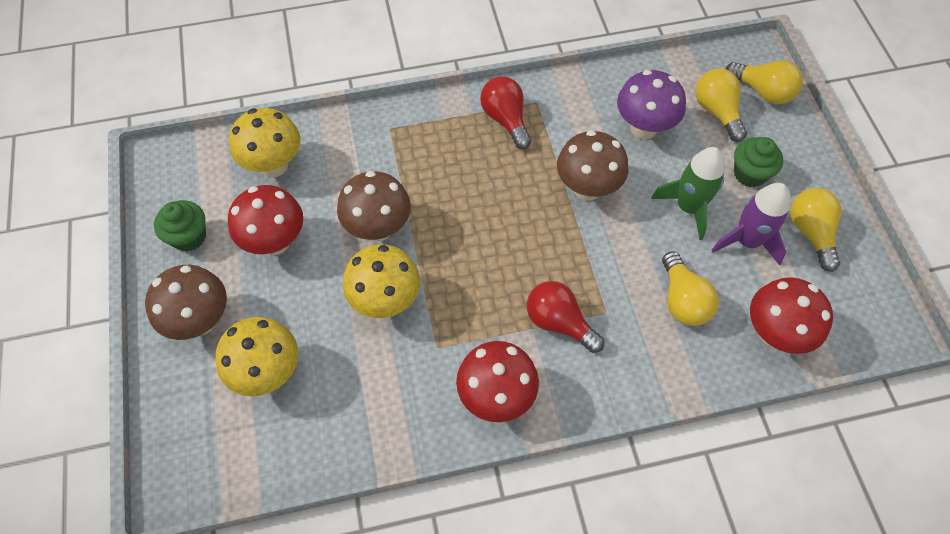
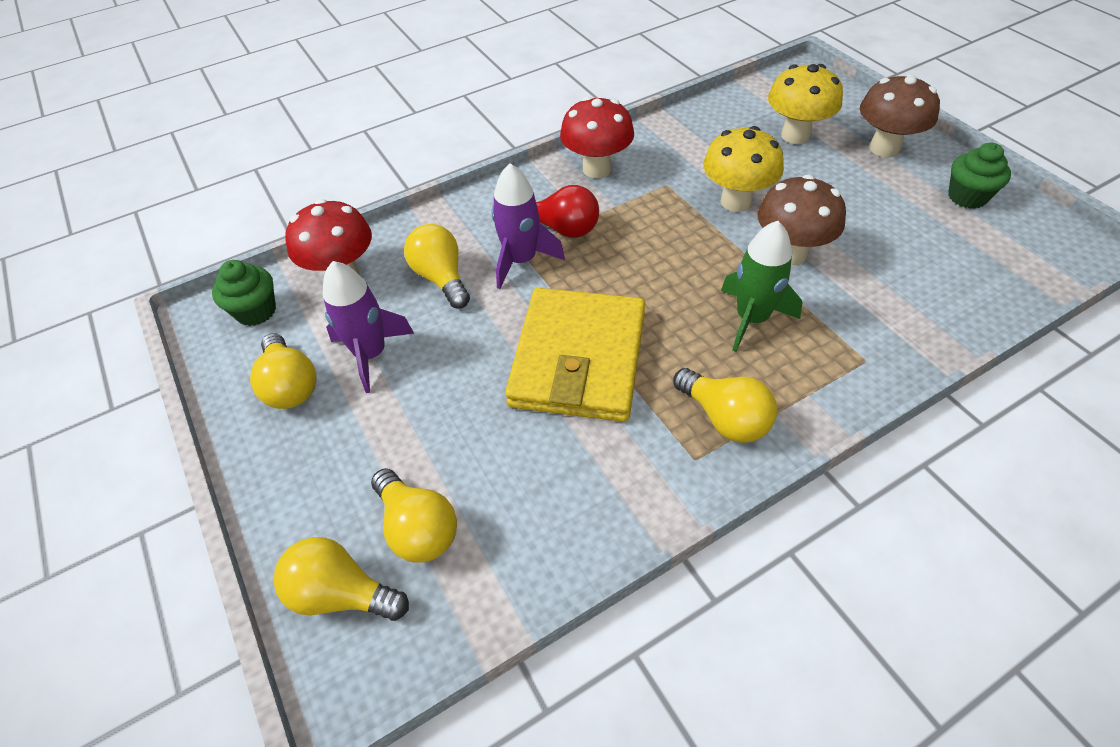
camera: 165 degrees right, 10 degrees down
red mushroom [228,185,303,255] -> none
yellow mushroom [229,108,300,177] -> none
red light bulb [480,76,531,149] -> yellow light bulb [673,368,777,443]
brown mushroom [557,130,628,201] -> yellow wallet [505,288,645,422]
purple mushroom [617,70,686,139] -> none
green rocket [651,147,725,240] -> green rocket moved to [721,221,803,352]
green cupcake [734,137,783,187] -> green cupcake moved to [212,260,276,326]
none -> purple rocket [491,163,565,289]

